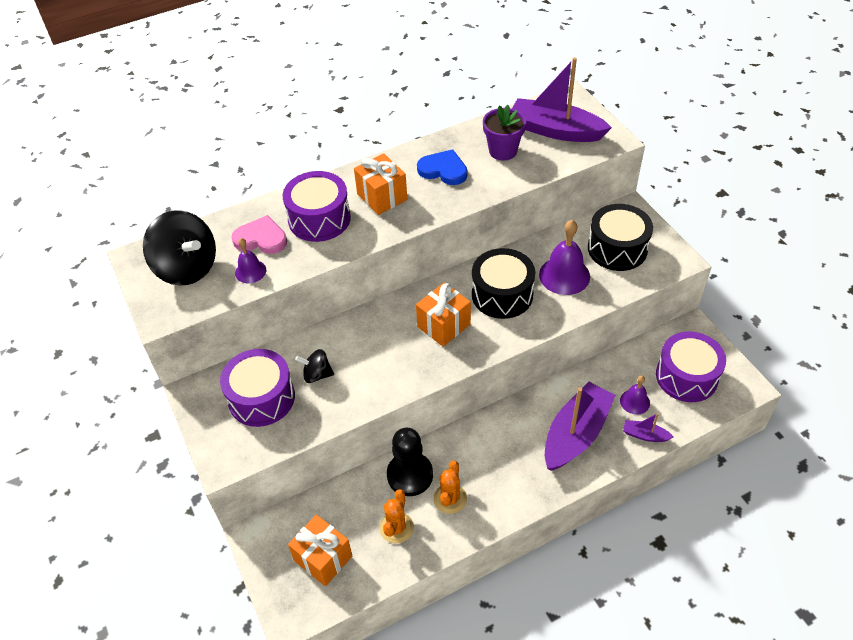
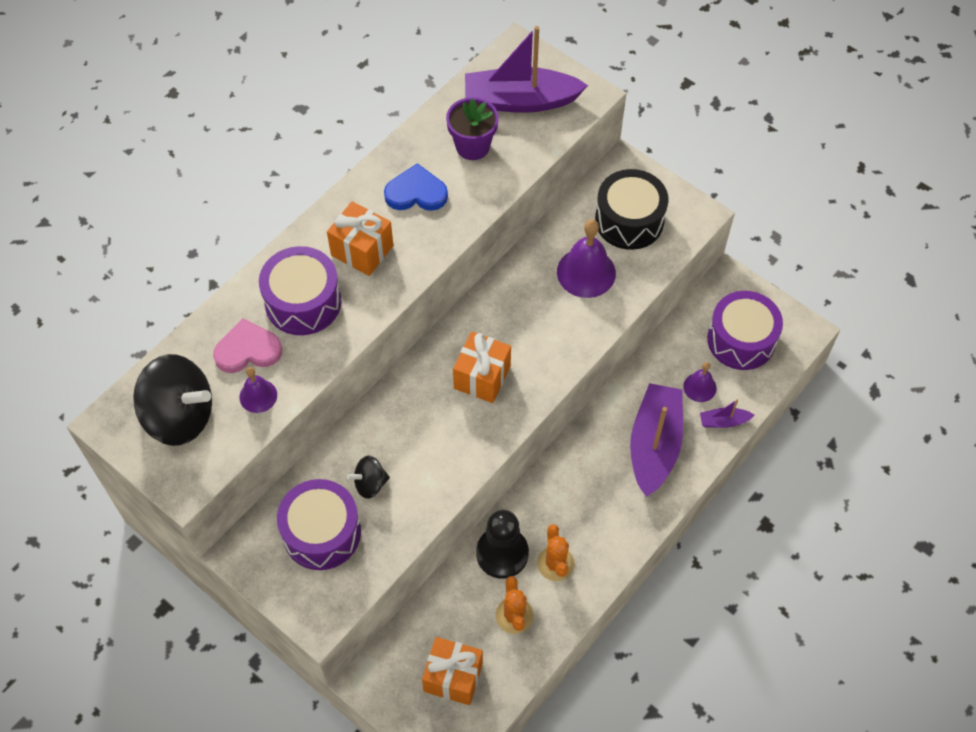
camera: 25 degrees left, 10 degrees up
black drum [472,248,535,319] -> none

